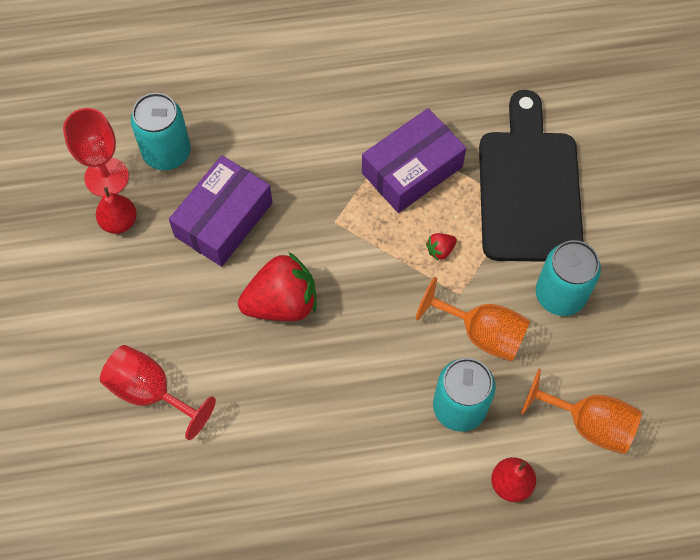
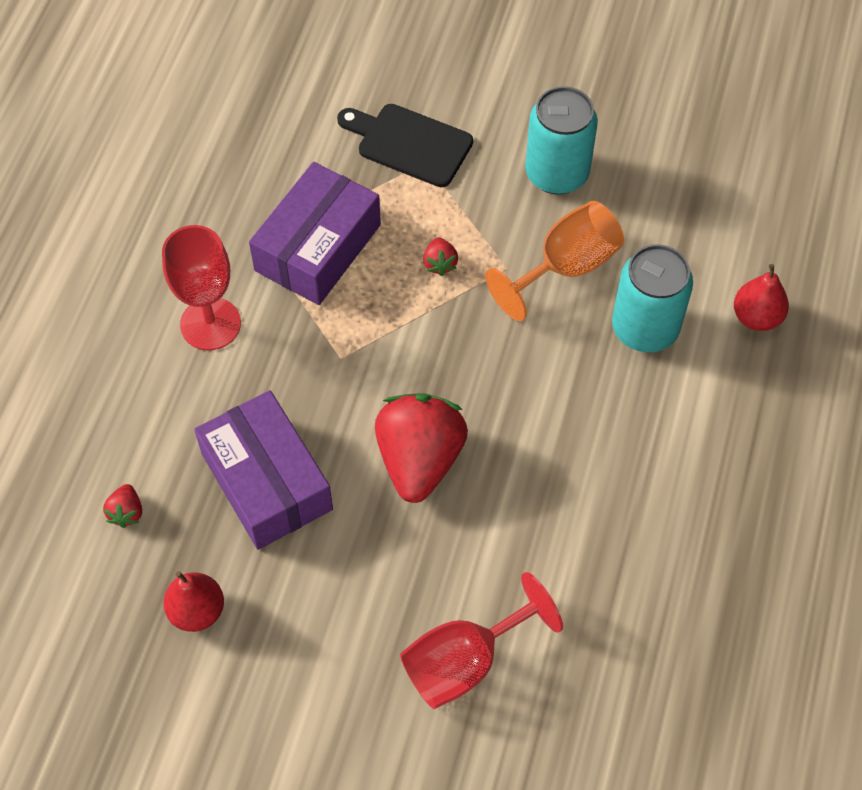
camera: 65 degrees left, 5 degrees down
red goblet [63,108,129,197] -> red goblet moved to [162,225,241,350]
turquoise can [131,93,191,170] -> red strawberry [103,484,142,528]
purple box [362,108,466,213] -> purple box turned 45 degrees clockwise [249,162,381,305]
black cutting board [479,90,584,262] -> black cutting board [337,104,473,187], size x0.56
orange goblet [521,369,642,454] -> none

